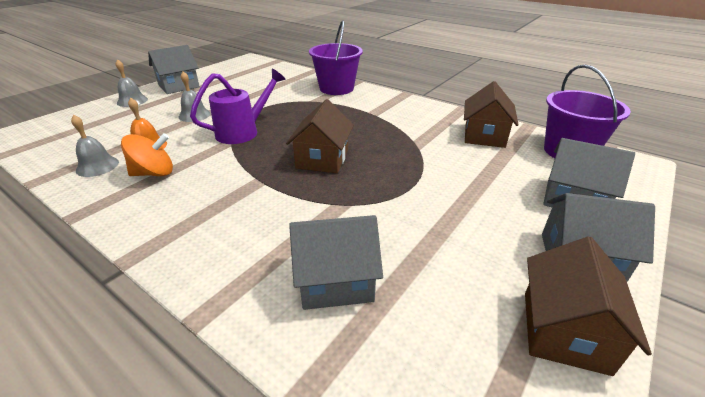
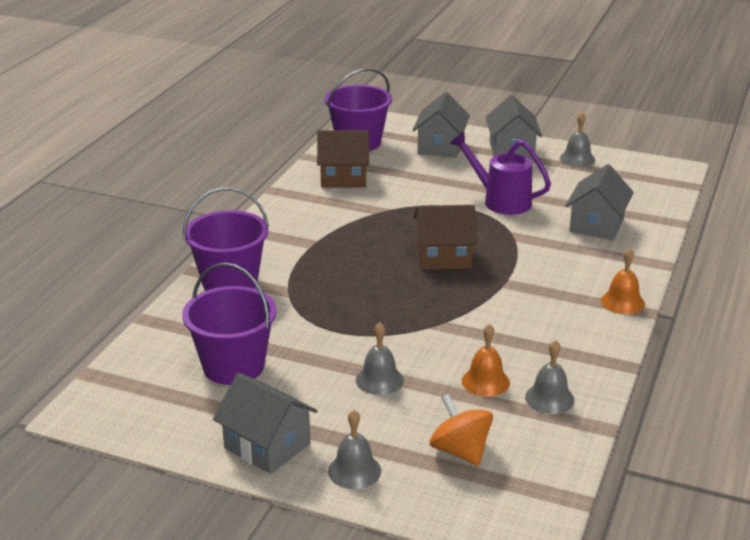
camera: 105 degrees left, 5 degrees down
orange spinning top [121,133,173,176] -> orange spinning top moved to [429,394,493,466]
purple watering can [190,68,286,144] -> purple watering can moved to [450,132,551,215]
grey house [289,215,383,310] -> grey house turned 45 degrees clockwise [565,164,634,240]
brown house [525,237,652,376] -> grey bell [560,112,595,167]
none -> purple bucket [182,262,277,385]
none -> orange bell [601,248,645,315]

